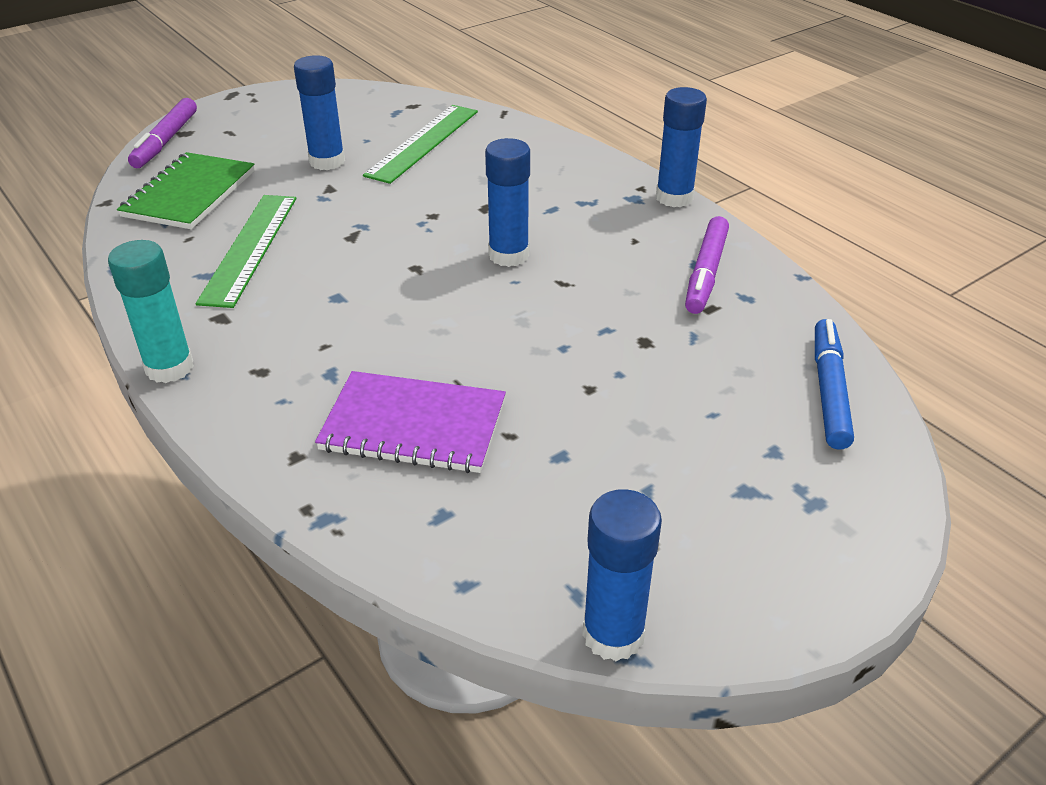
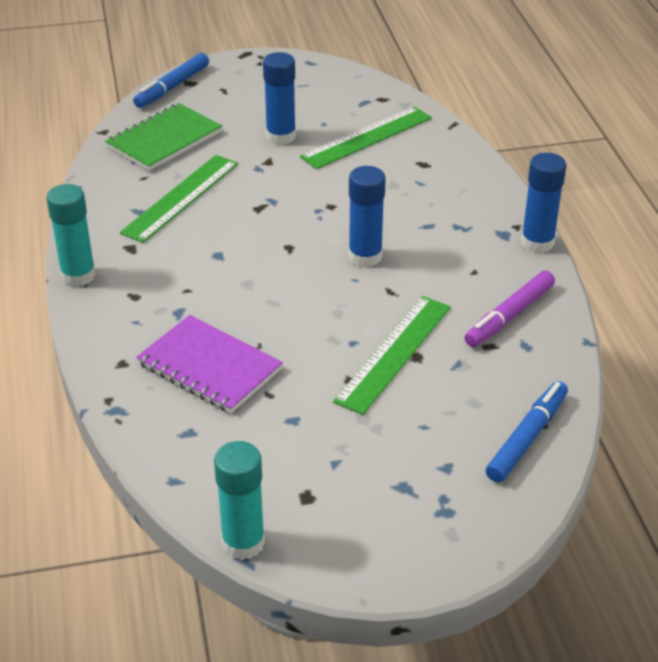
camera: 25 degrees right, 0 degrees up
purple marker [128,98,197,168] -> blue marker [133,53,209,108]
blue glue stick [582,489,662,661] -> turquoise glue stick [214,441,265,560]
none -> green ruler [333,296,451,415]

